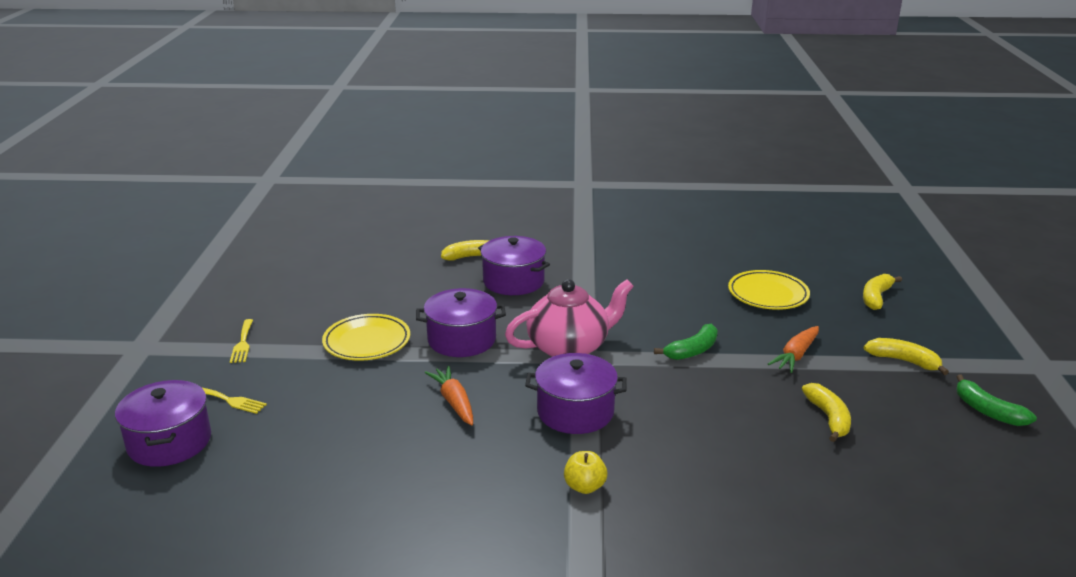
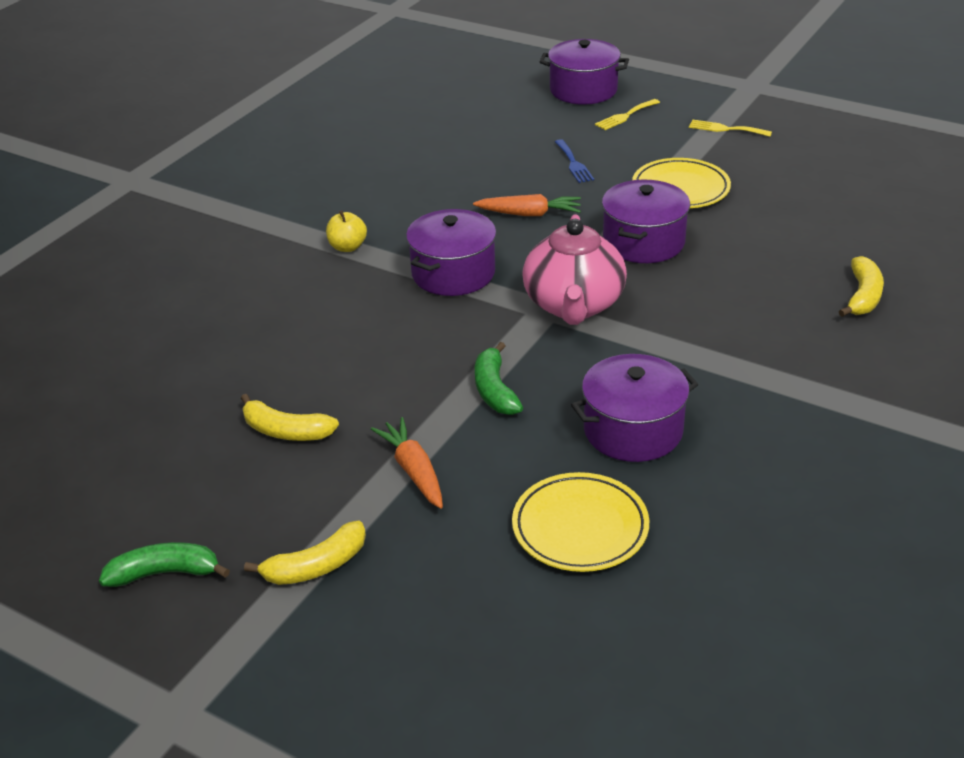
camera: 120 degrees right, 10 degrees up
purple pot [478,236,550,295] -> purple pot moved to [571,354,698,462]
yellow banana [863,274,902,310] -> none
none -> blue fork [555,139,594,183]

